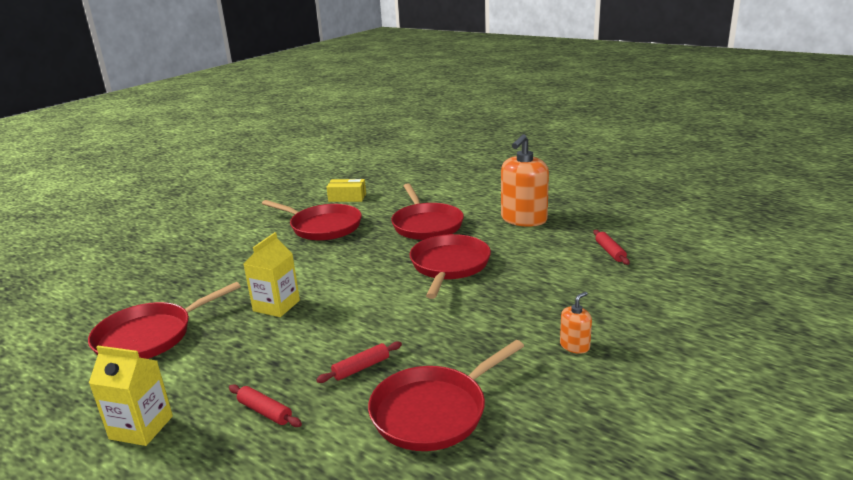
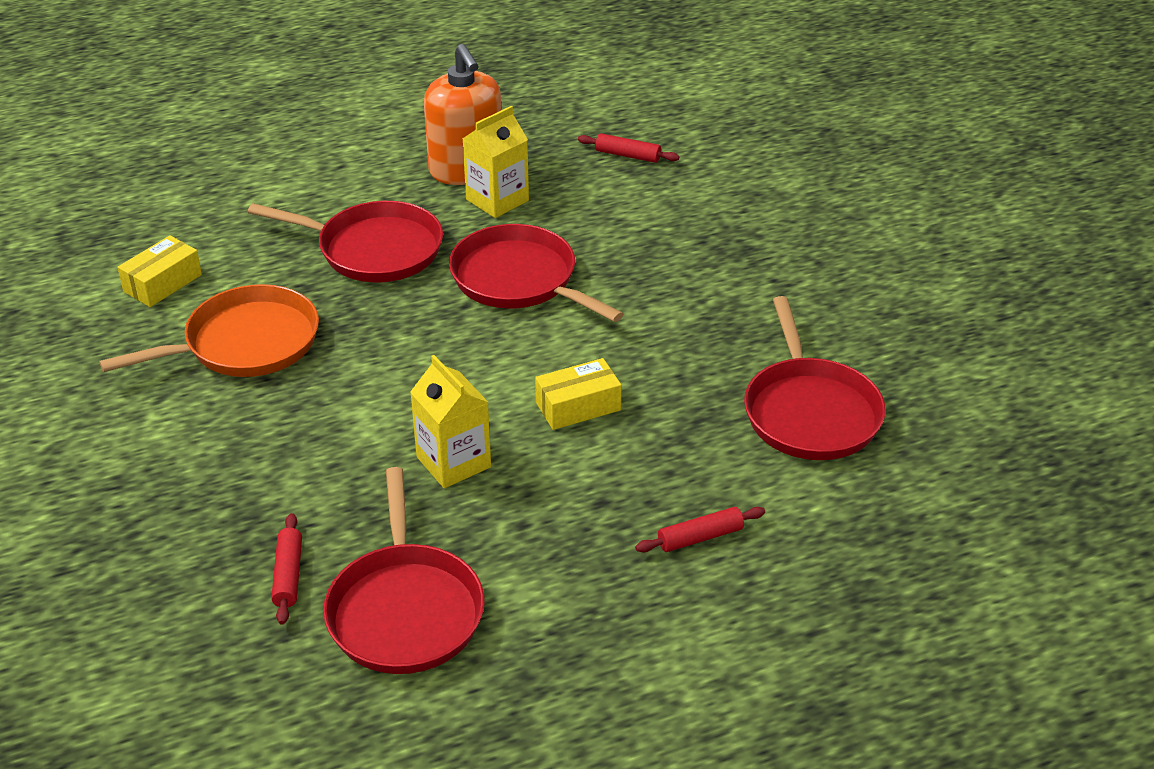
camera: 60 degrees left, 15 degrees up
yellow carton [89,346,173,446] -> yellow carton moved to [462,106,529,218]
red pan [262,200,362,241] -> orange pan [99,284,319,377]
red rolling pin [316,341,402,383] -> red rolling pin moved to [271,513,302,625]
orange soap dispenser [560,292,592,354] -> none
none -> yellow box [535,358,622,430]

